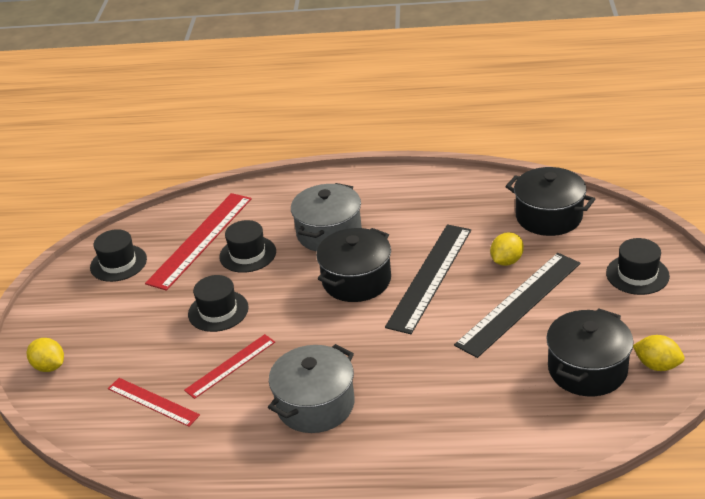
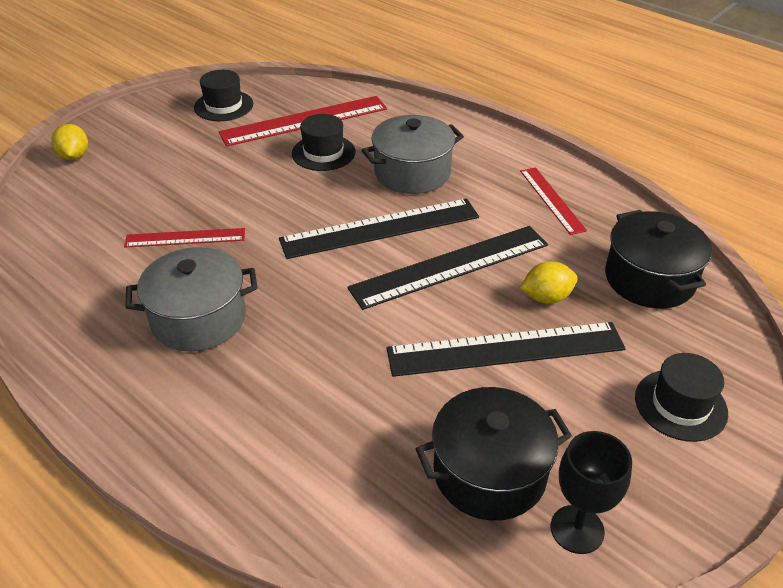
camera: 35 degrees right, 5 degrees up
red ruler [108,378,200,427] -> red ruler moved to [520,167,587,235]
black hat [188,275,249,332] -> none
black pot [316,228,391,302] -> black ruler [279,198,479,259]
yellow lemon [633,335,685,371] -> black goblet [550,431,632,554]

